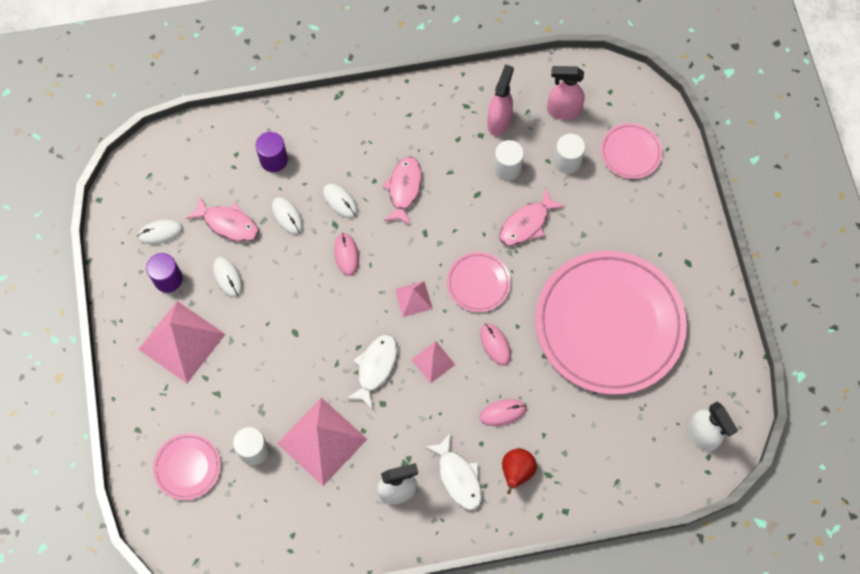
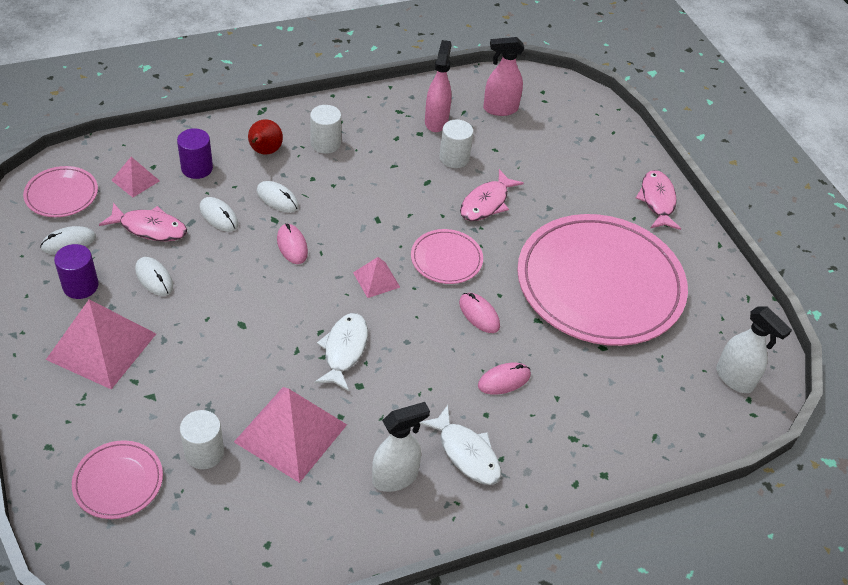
camera: 15 degrees left, 20 degrees down
pink fish [382,156,422,225] -> pink fish moved to [636,170,681,230]
pink pyramid [411,341,455,383] -> pink pyramid moved to [111,157,160,197]
red pear [502,449,537,494] -> red pear moved to [248,119,283,154]
white cylinder [554,134,585,174] -> white cylinder moved to [310,105,341,154]
pink plate [601,123,662,179] -> pink plate moved to [23,166,98,217]

